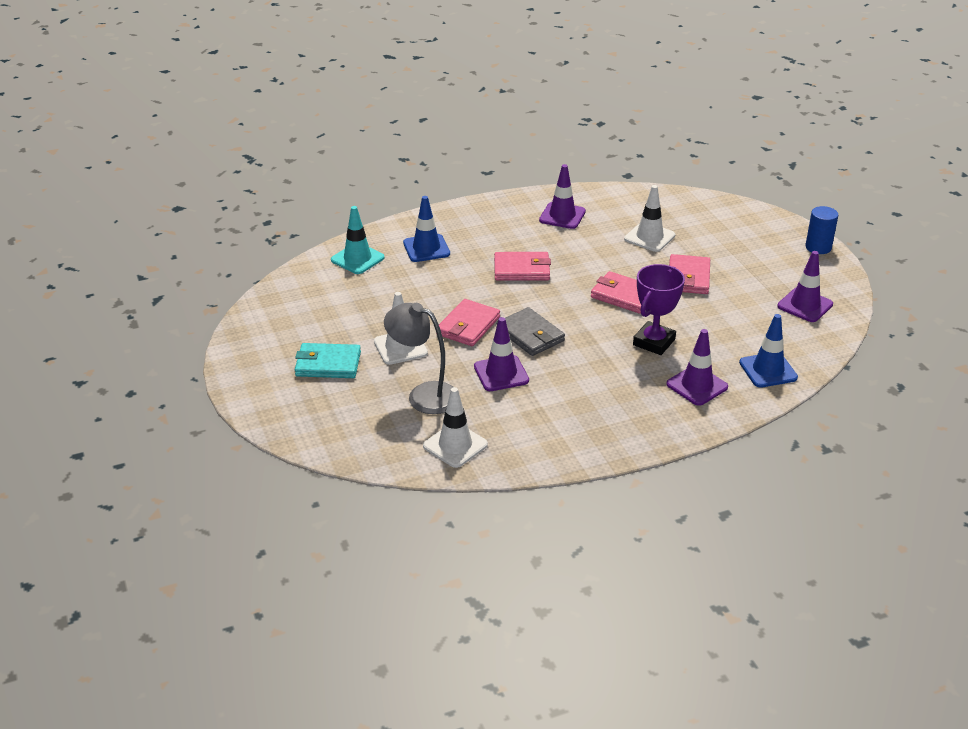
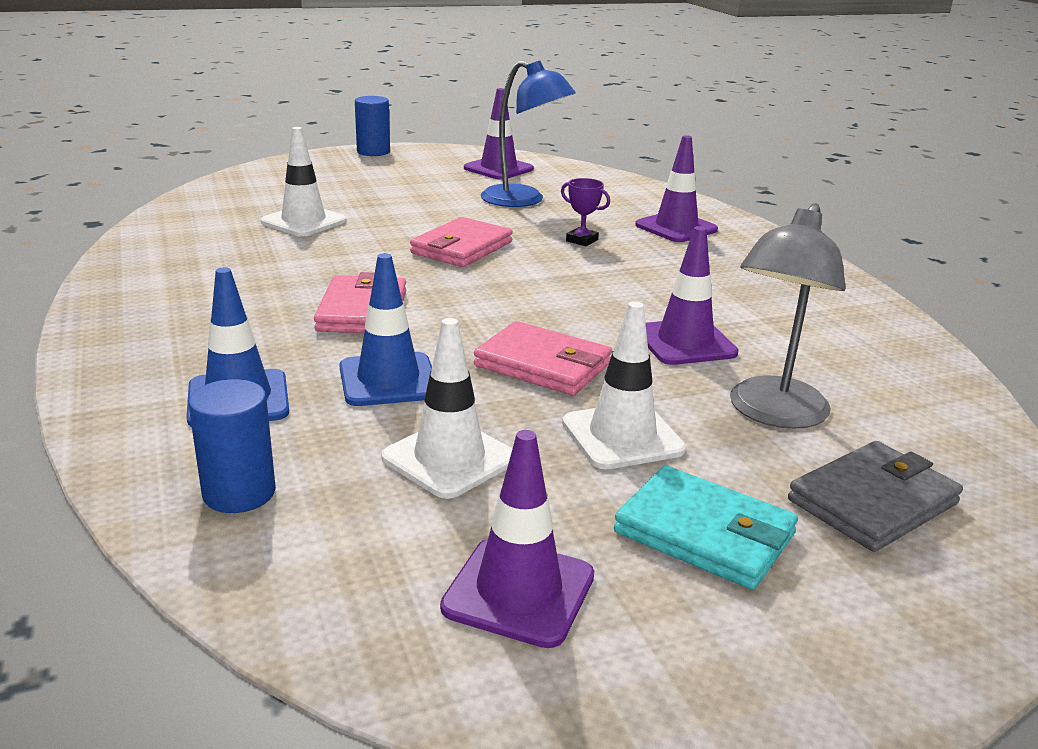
camera: 90 degrees left, 10 degrees down
turquoise wallet [295,343,361,378] -> turquoise wallet turned 60 degrees counterclockwise [614,466,798,590]
turquoise traffic cone [331,206,385,274] -> blue cylinder [188,379,276,513]
white traffic cone [423,387,488,468] -> white traffic cone moved to [381,318,512,499]
grey wallet [496,307,565,356] -> grey wallet moved to [788,441,963,552]
purple traffic cone [539,164,586,229] -> purple traffic cone moved to [440,430,594,648]
purple trophy [633,264,685,355] -> purple trophy [561,178,610,246], size x0.51
pink wallet [669,254,710,294] -> none
blue traffic cone [739,314,798,388] -> blue traffic cone moved to [339,253,432,406]
none -> blue lamp [481,60,576,207]

